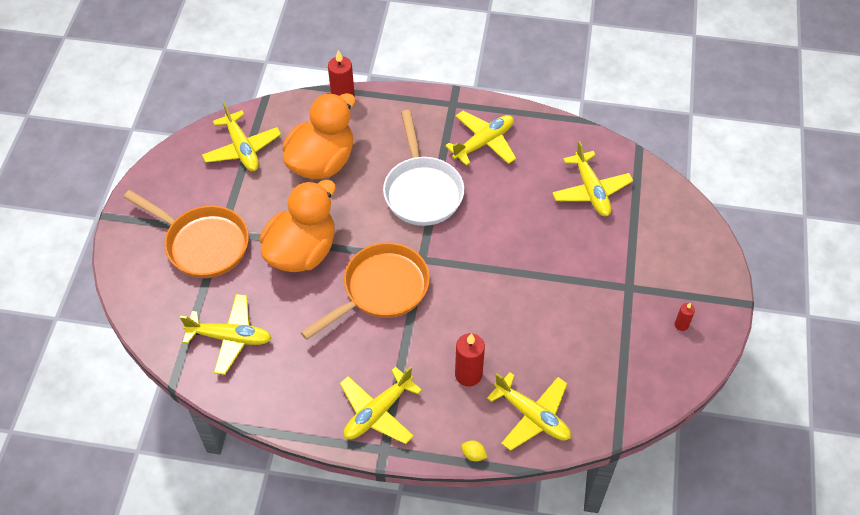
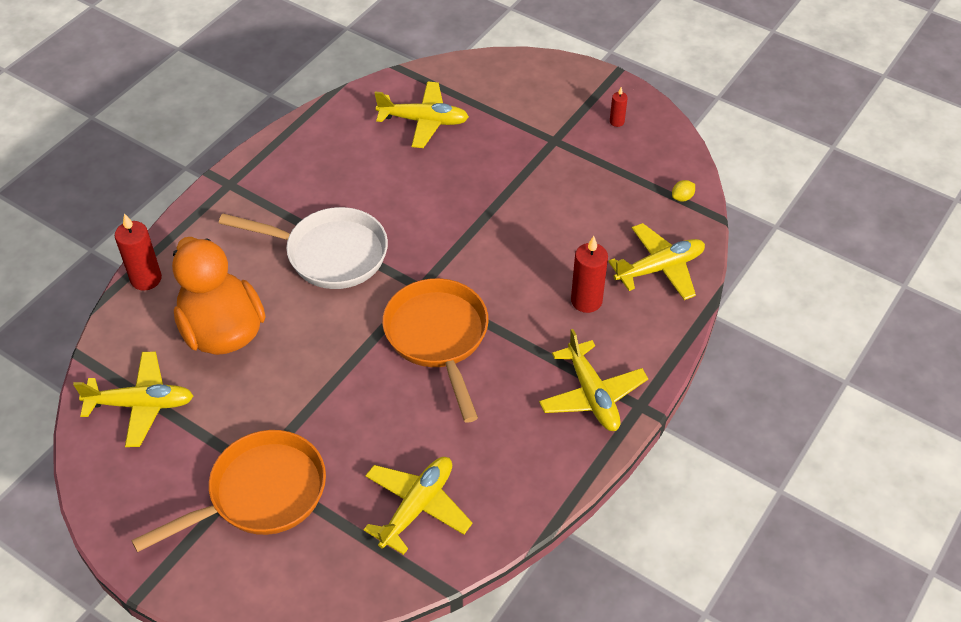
camera: 65 degrees left, 5 degrees down
orange duck [260,180,336,272] -> none
yellow plane [445,111,516,166] -> none
yellow lemon [461,440,488,461] -> yellow lemon moved to [672,180,695,201]

